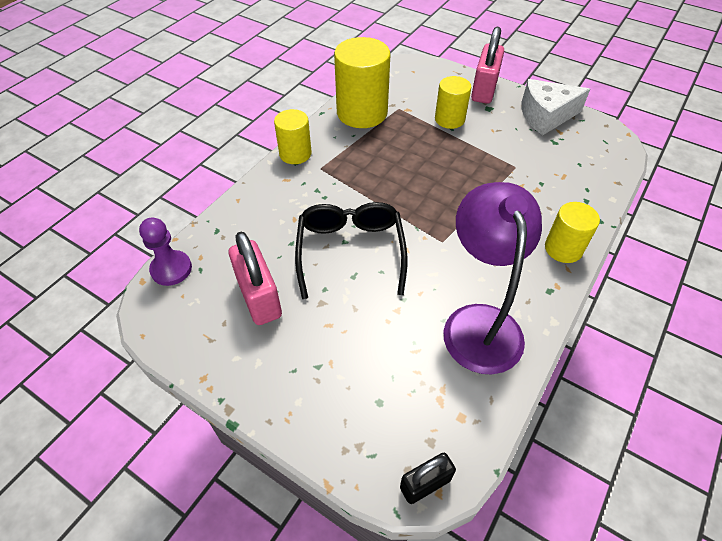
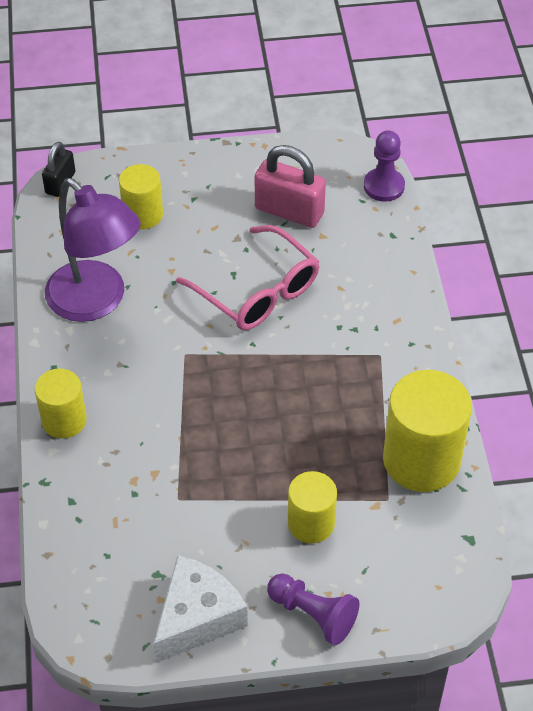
camera: 140 degrees right, 0 degrees up
yellow cylinder [274,109,312,164] -> yellow cylinder moved to [119,164,163,229]
black glasses [295,202,407,299] -> pink glasses [176,225,320,330]
pink padlock [471,27,504,104] -> purple pawn [267,574,359,645]

